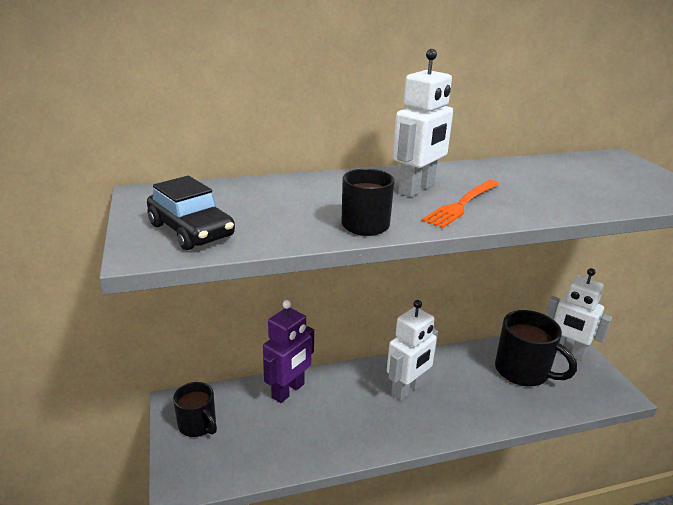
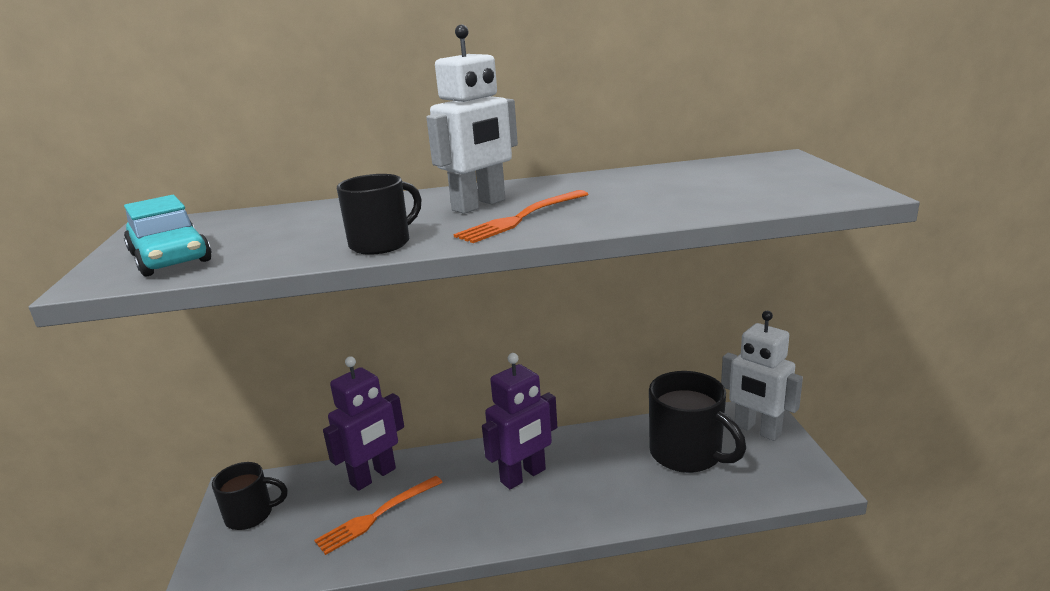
camera: 10 degrees right, 5 degrees down
black car [147,176,235,250] -> turquoise car [124,195,212,276]
black mug [173,382,217,437] -> black mug turned 60 degrees counterclockwise [212,462,288,530]
white robot [387,300,438,401] -> purple robot [482,353,557,489]
none -> orange fork [314,476,443,555]

